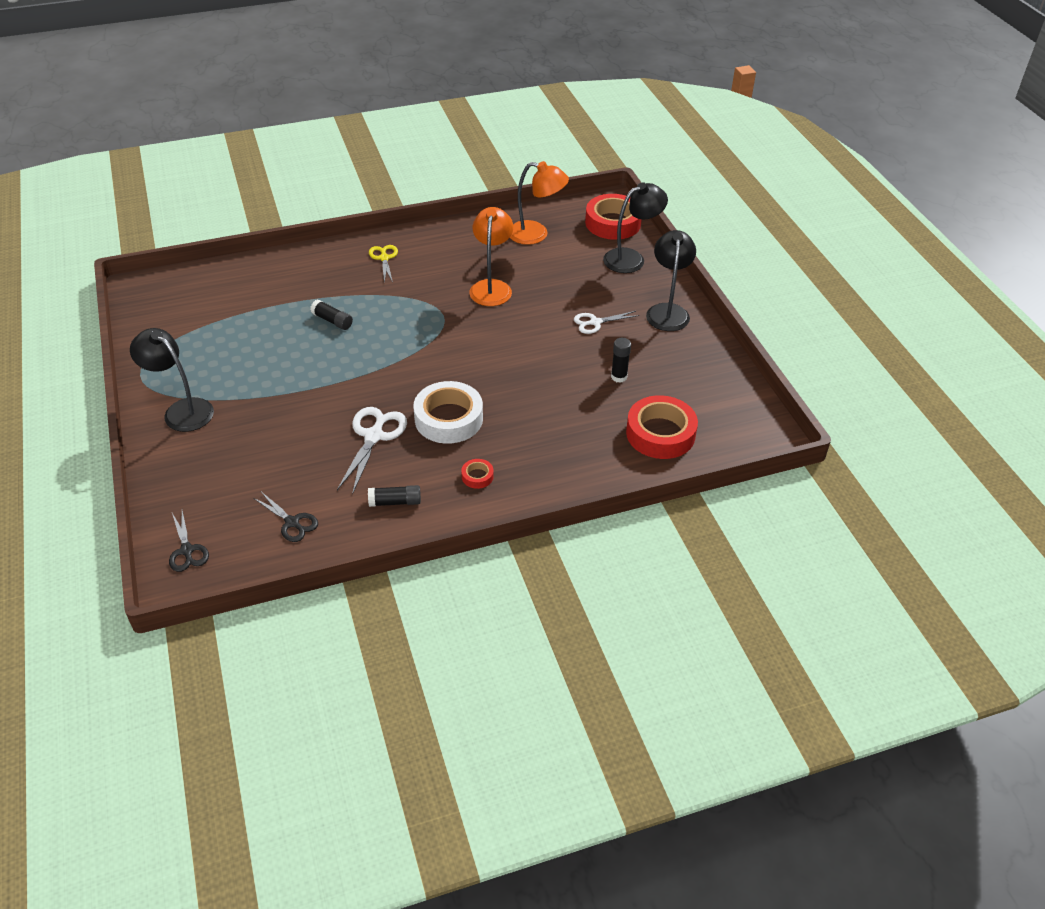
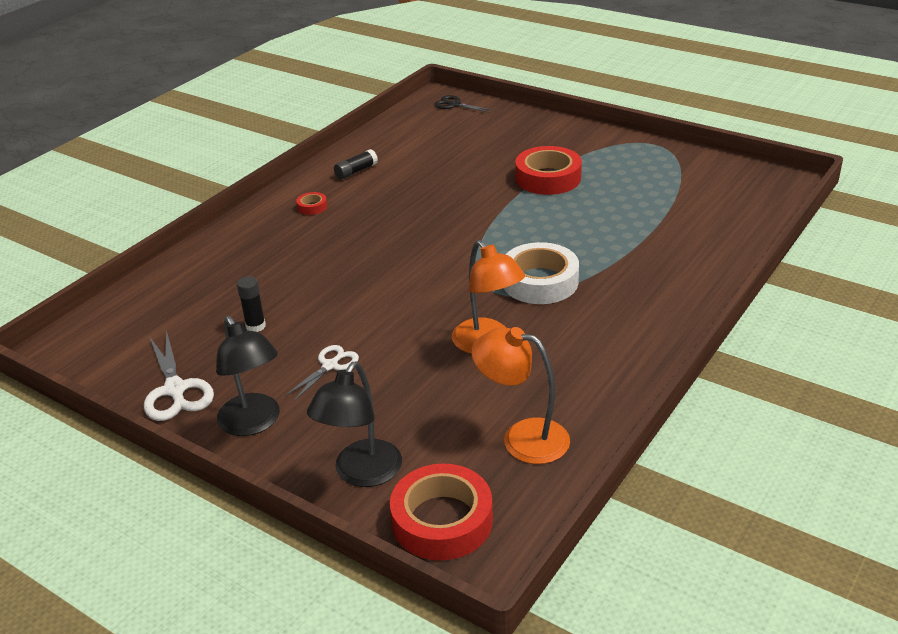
camera: 145 degrees right, 10 degrees down
black lamp [130,328,214,432] -> none
black scissors [253,492,318,542] -> none
black glue stick [310,299,353,330] -> none
white scissors [337,407,407,495] -> white scissors moved to [144,330,214,421]
yellow scissors [369,245,398,283] -> none
white tape [413,381,483,444] -> white tape moved to [504,242,579,304]
orange lamp [510,161,569,245] -> orange lamp turned 45 degrees clockwise [471,327,570,464]
red tape [626,395,698,459] -> red tape moved to [515,146,582,195]

